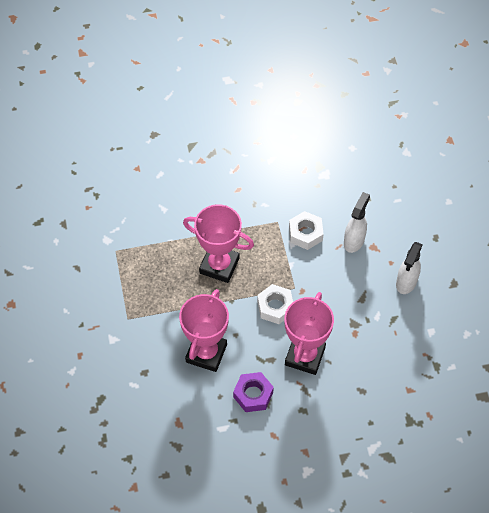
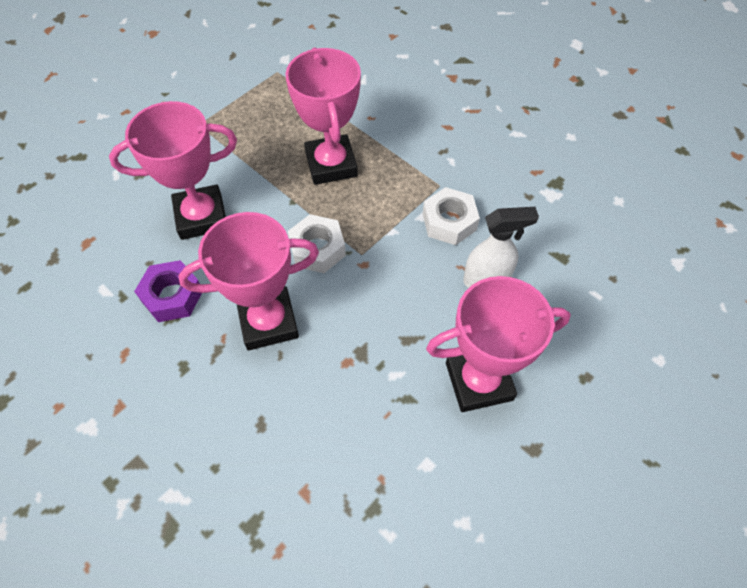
camera: 55 degrees right, 0 degrees up
white spray bottle [396,242,423,294] -> pink trophy [426,276,571,412]

